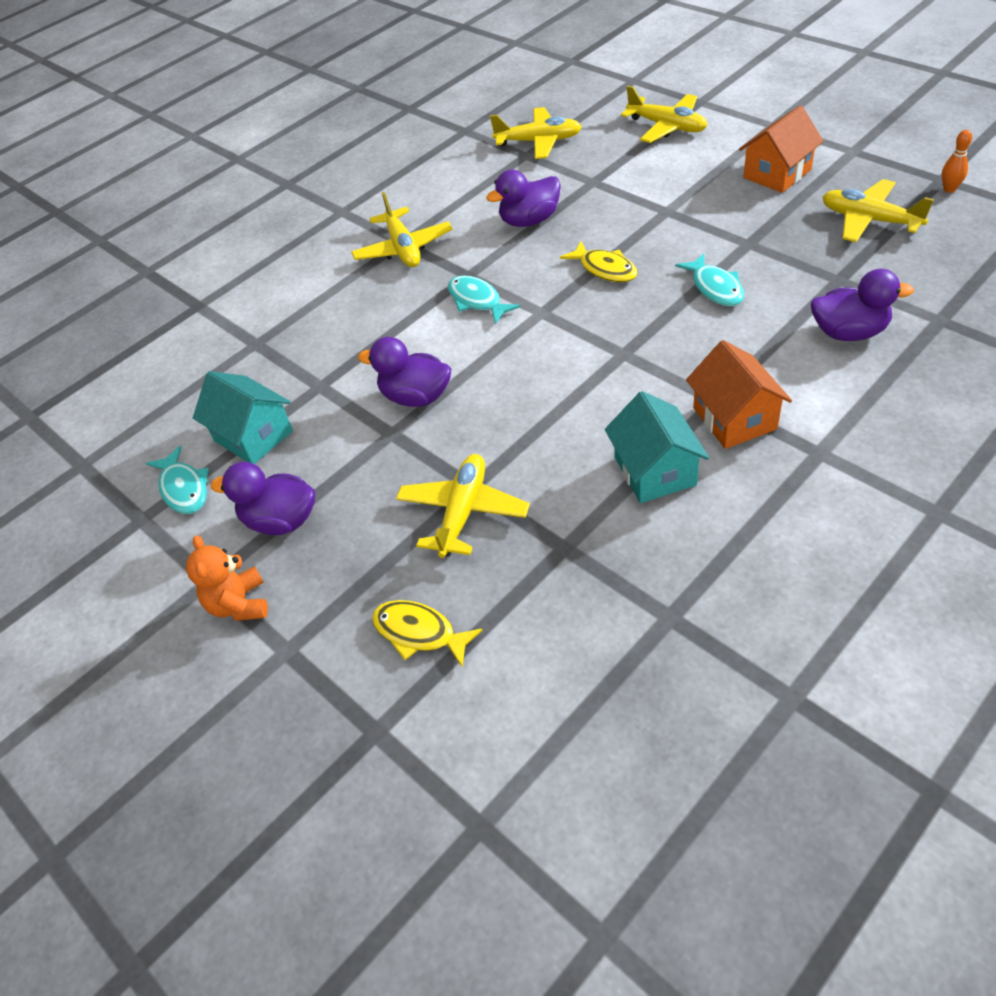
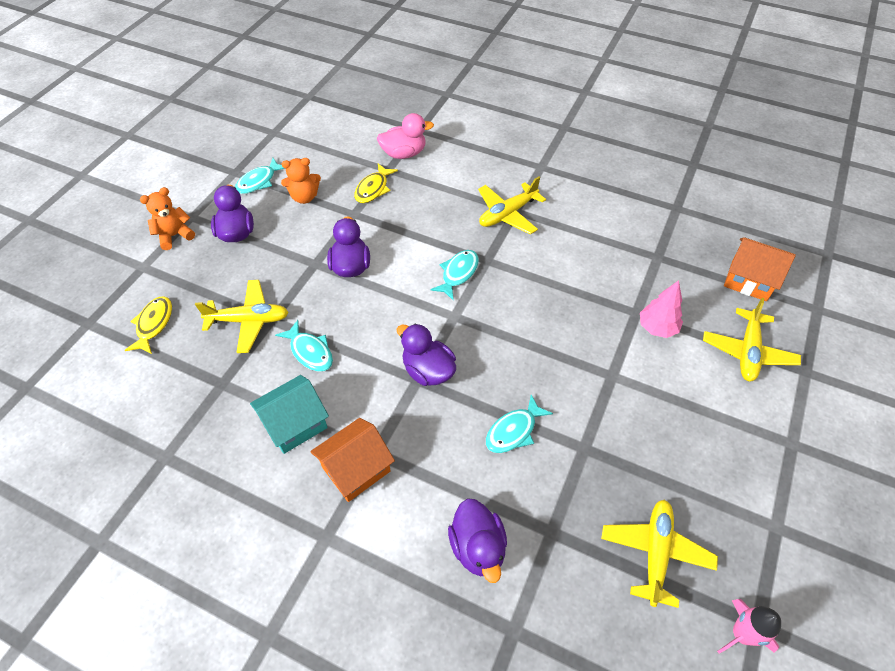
camera: 65 degrees right, 5 degrees up
turquoise house [193,371,293,464] -> orange teddy bear [281,158,321,204]
purple duck [486,170,561,227] -> purple duck moved to [397,323,456,386]
yellow plane [490,107,582,159] -> none
yellow fish [560,241,637,282] -> yellow fish moved to [354,164,398,203]
orange house [739,105,824,193] -> orange house moved to [724,237,796,301]
orange bowling pin [942,130,972,193] -> pink rocket [717,599,781,654]
none -> turquoise fish [275,320,333,372]
none -> pink duck [377,113,434,159]
none -> pink tree [640,280,683,338]

